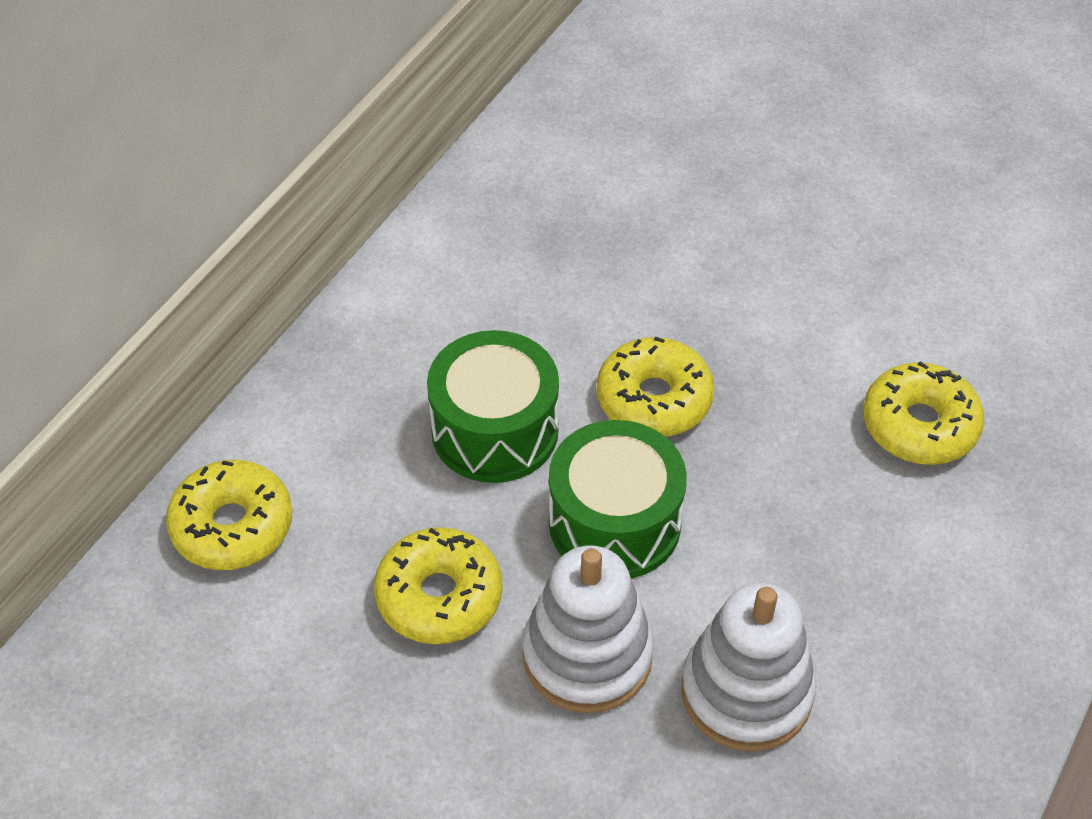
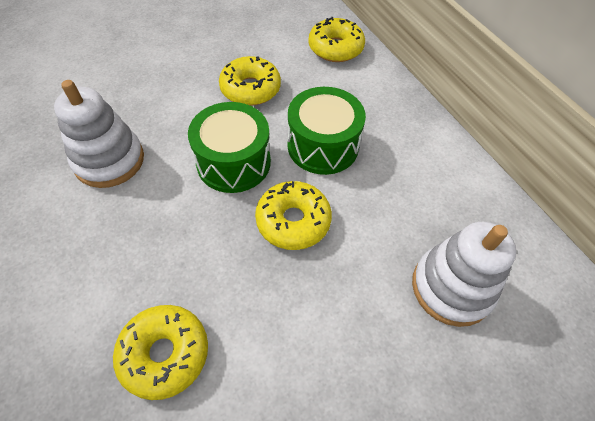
camera: 120 degrees right, 5 degrees up
white stacking toy [523,546,654,713] -> white stacking toy moved to [412,222,516,327]

